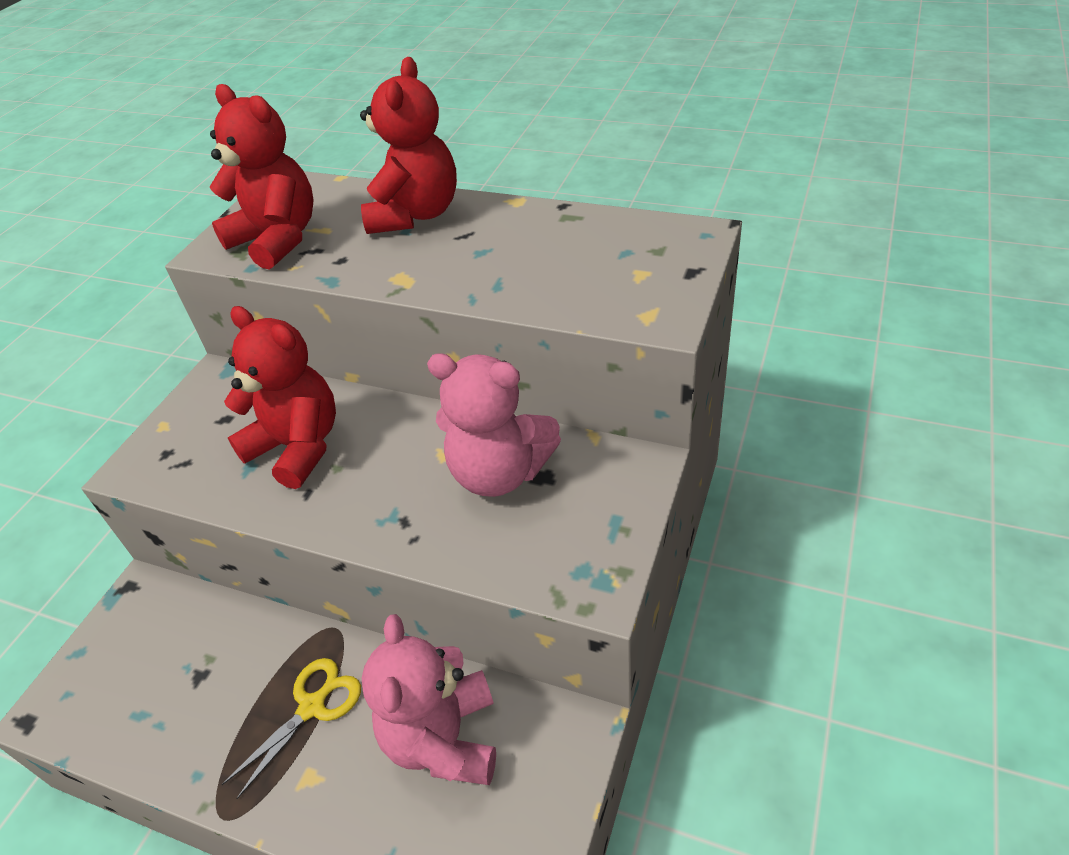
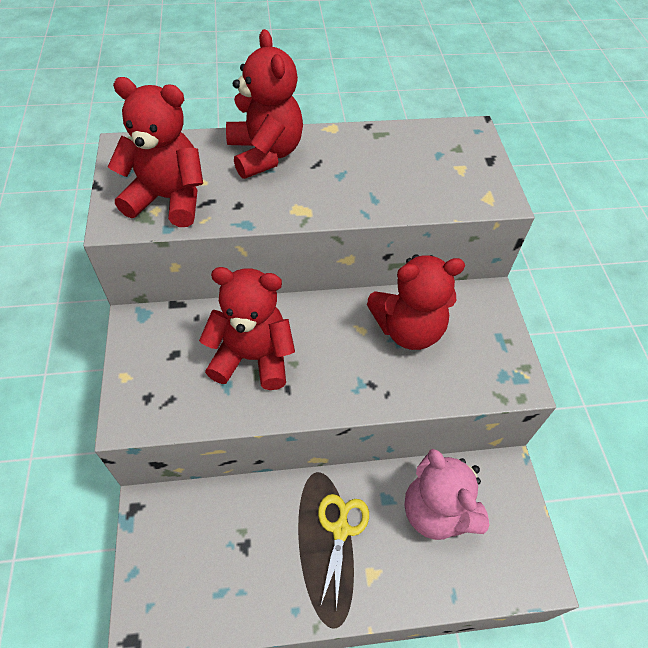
camera: 35 degrees left, 10 degrees up
pink teddy bear [427,353,561,497] -> red teddy bear [367,254,465,350]

